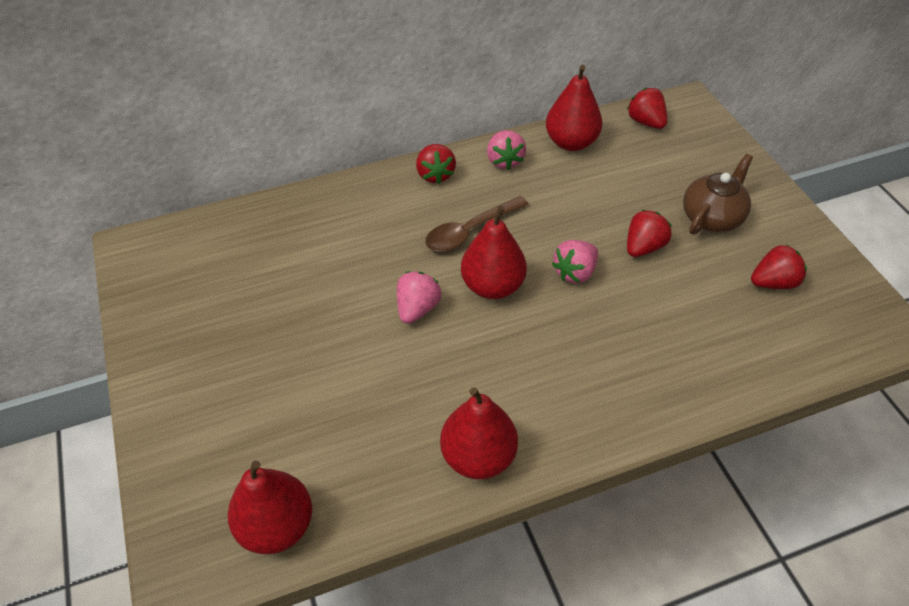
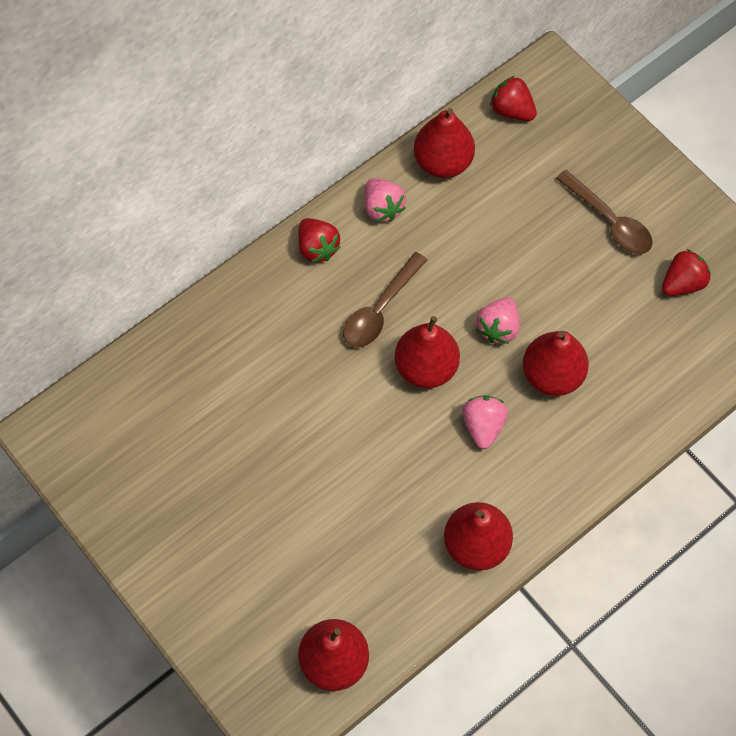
camera: 20 degrees left, 15 degrees up
pink strawberry [397,271,441,324] -> pink strawberry moved to [462,395,508,449]
red strawberry [627,210,672,257] -> none
brown teapot [683,154,753,235] -> brown spoon [556,170,653,254]
none -> red pear [523,331,589,396]

